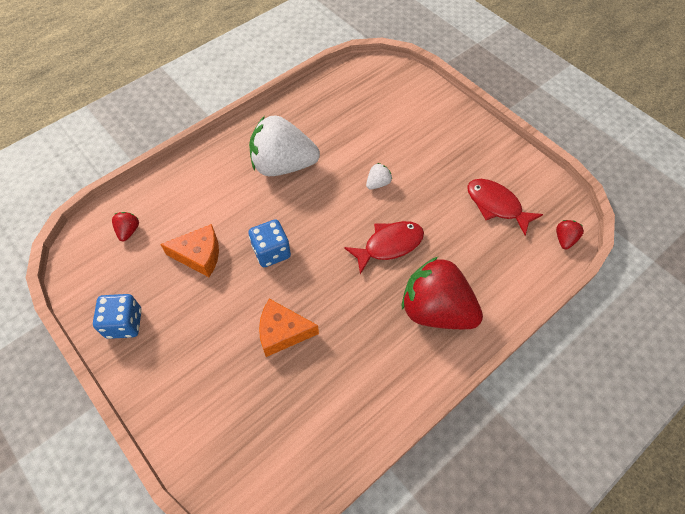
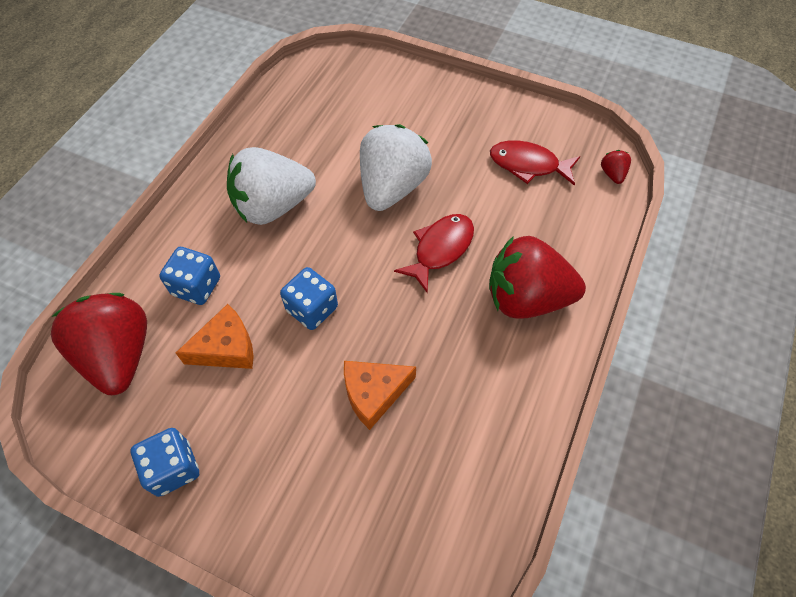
camera: 25 degrees left, 0 degrees up
red strawberry [112,212,139,241] -> red strawberry [51,293,147,395], size x2.48
white strawberry [366,163,392,189] -> white strawberry [360,124,432,211], size x2.48
none -> blue dice [159,247,220,305]

